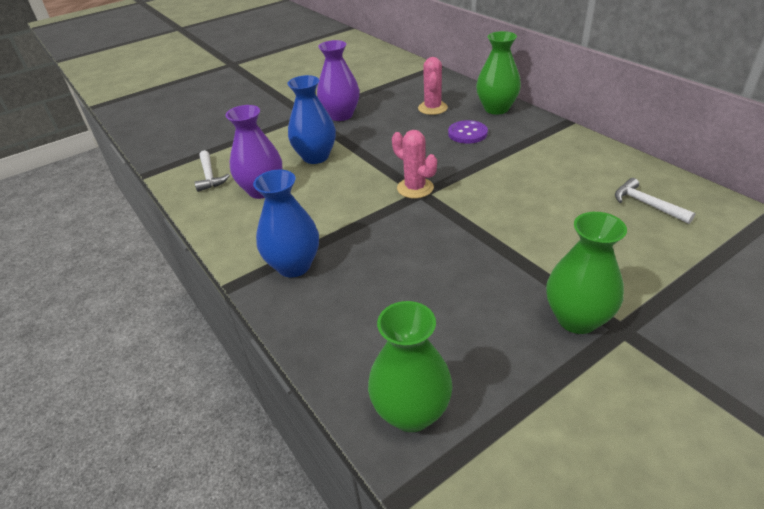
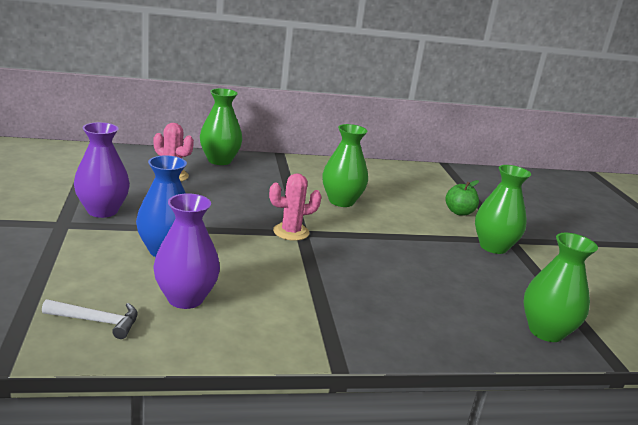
camera: 70 degrees left, 15 degrees down
blue vase [253,170,319,277] -> none
purple button [448,120,488,144] -> none
white hammer [615,178,696,224] -> none
none -> green vase [322,124,368,207]
none -> green apple [445,180,479,216]

